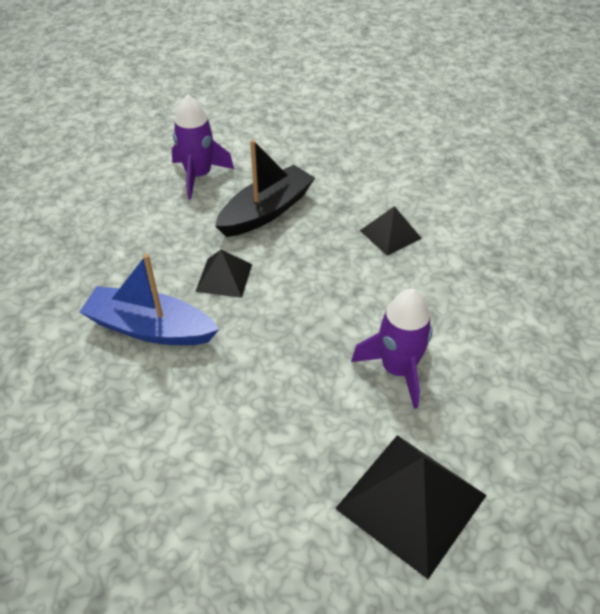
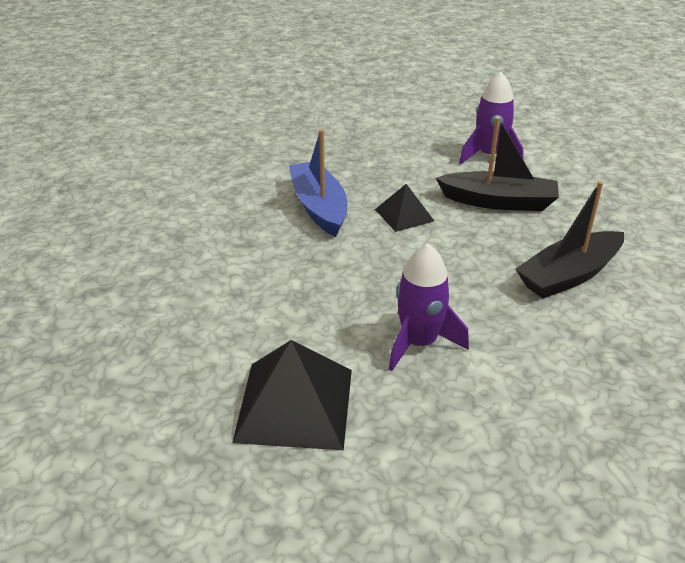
camera: 55 degrees right, 10 degrees down
black pyramid [360,206,422,256] -> black boat [516,181,624,299]

